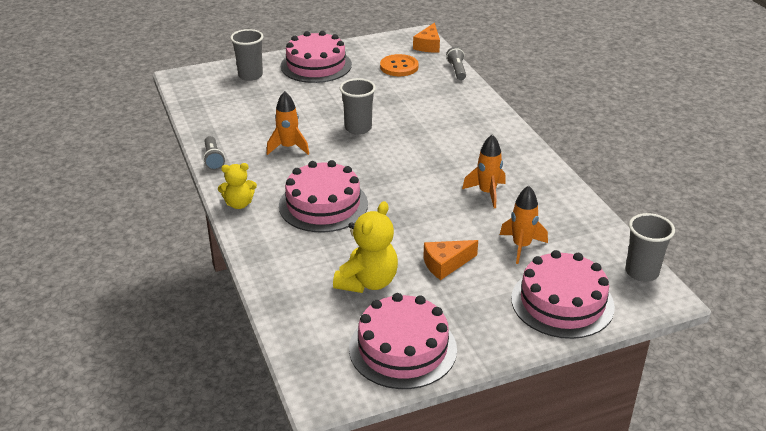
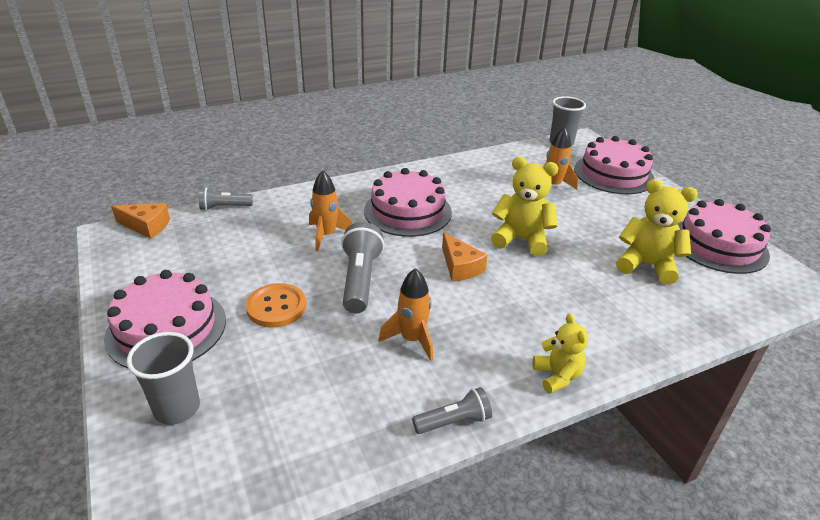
camera: 95 degrees left, 0 degrees up
pink cake [279,160,368,232] -> pink cake moved to [364,168,452,237]
grey cup [340,78,376,135] -> grey flashlight [341,222,384,314]
orange button [380,54,419,76] -> orange button moved to [246,283,306,328]
orange cheese [423,240,478,280] -> orange cheese moved to [442,232,488,282]
orange rocket [462,134,505,208] -> orange rocket moved to [309,170,352,251]
none -> yellow teddy bear [491,157,558,256]

